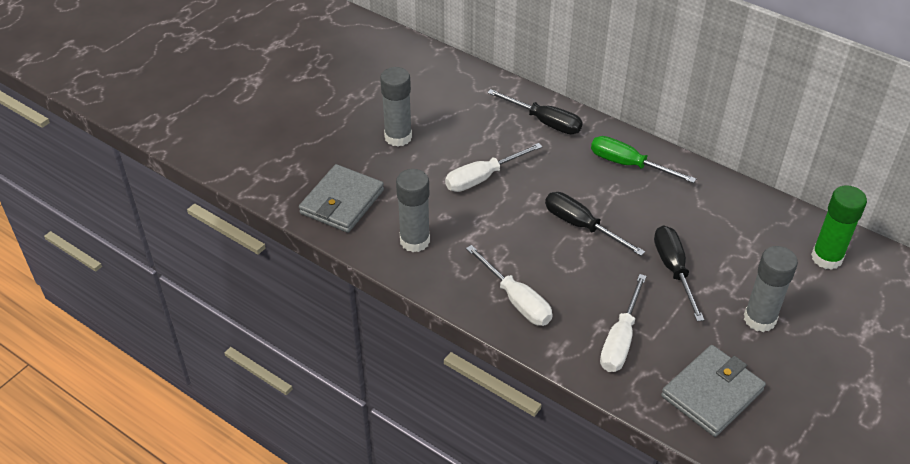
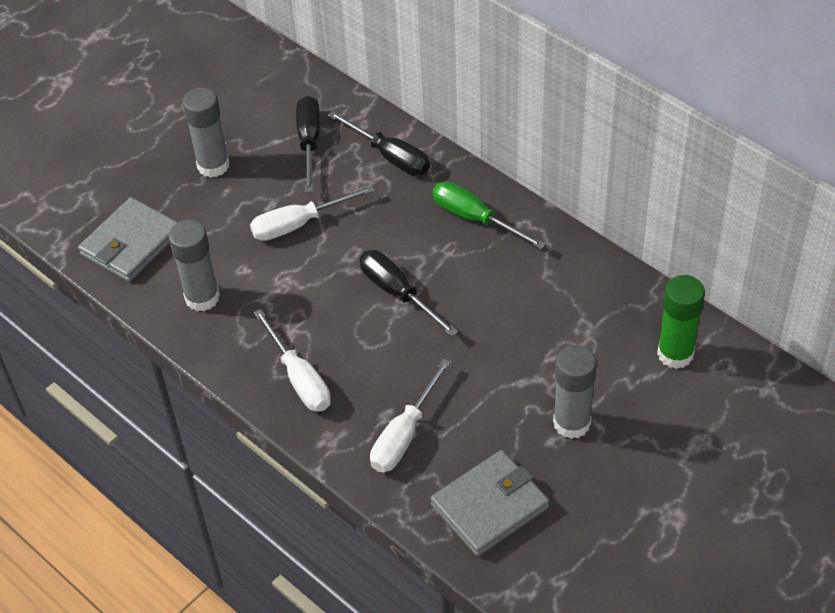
camera: 10 degrees right, 5 degrees up
black screwdriver [654,225,704,322] -> black screwdriver moved to [296,96,320,192]

